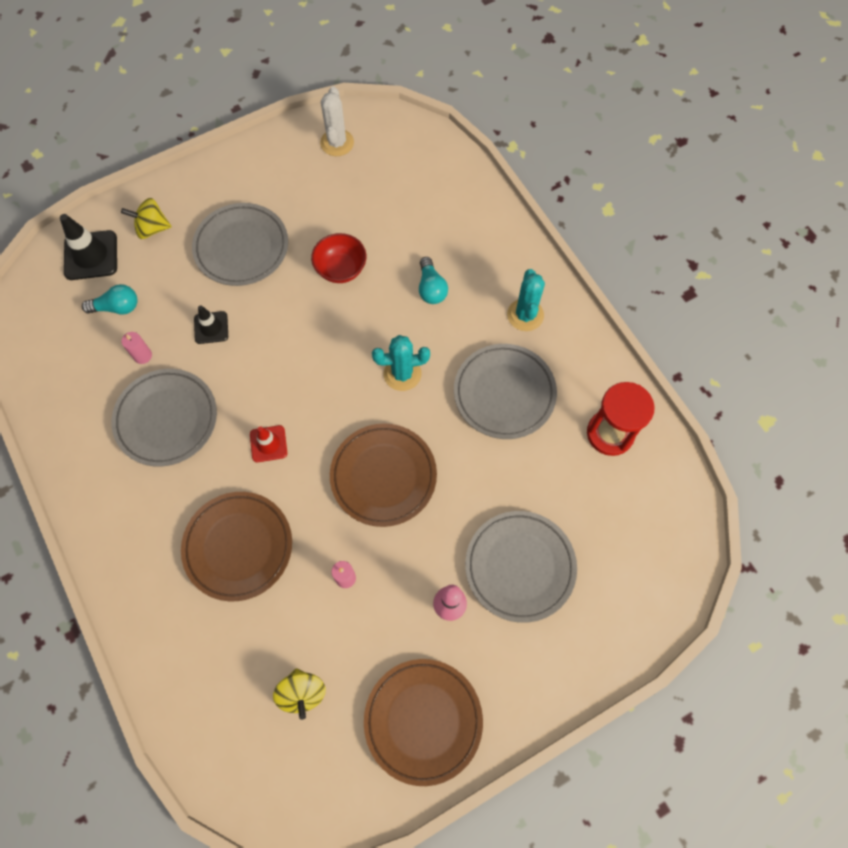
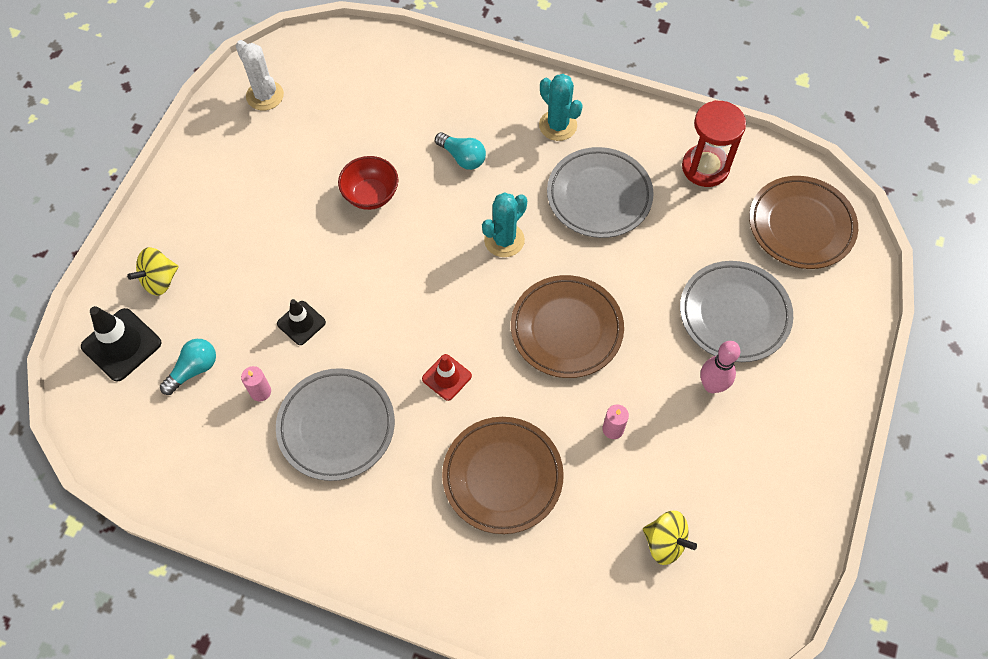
camera: 40 degrees left, 5 degrees down
grey plate [192,203,288,286] -> none
brown plate [364,659,483,786] -> brown plate moved to [749,176,858,269]

